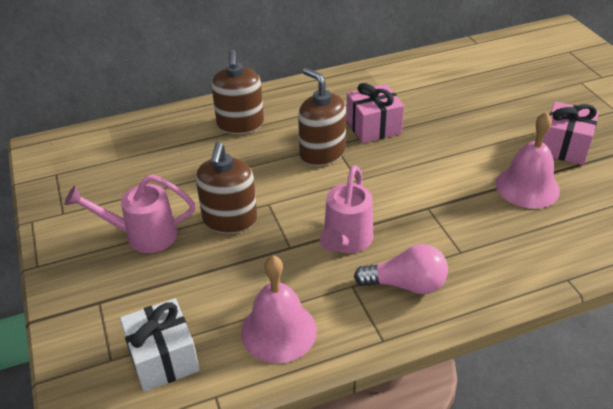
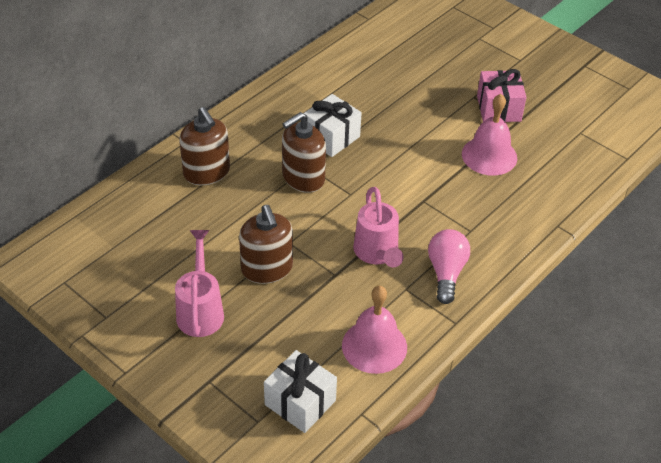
camera: 30 degrees left, 5 degrees up
pink watering can [65,174,195,253] -> pink watering can turned 120 degrees clockwise [175,230,224,337]
brown soap dispenser [298,68,346,166] -> brown soap dispenser turned 60 degrees counterclockwise [282,112,326,193]
pink gift [346,83,404,143] -> white gift [303,94,362,157]
pink light bulb [354,244,448,294] -> pink light bulb turned 60 degrees counterclockwise [428,229,470,304]

